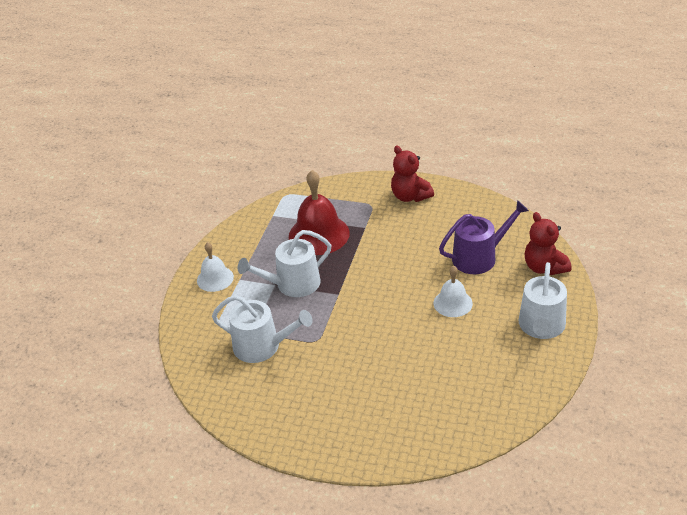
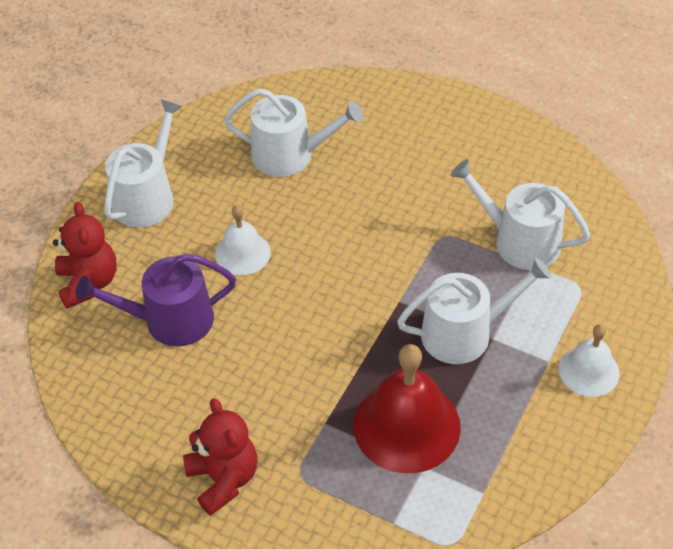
camera: 170 degrees left, 10 degrees up
none -> white watering can [224,88,363,177]

